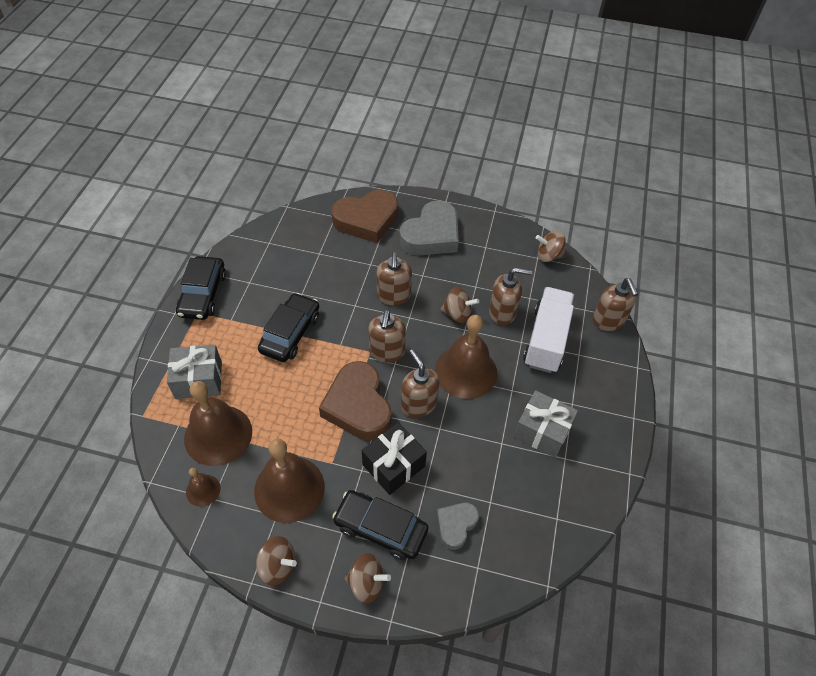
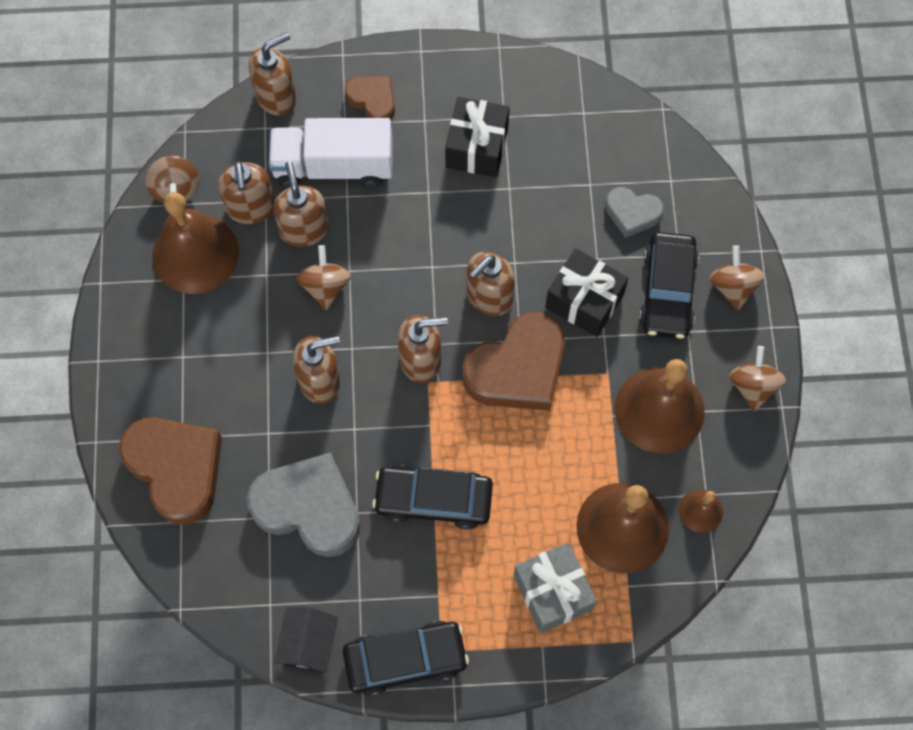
camera: 105 degrees left, 15 degrees up
grey heart [399,200,459,255] -> grey heart moved to [247,452,361,557]
brown bell [435,315,497,399] -> brown bell moved to [152,192,239,294]
grey gift [514,390,578,458] -> black gift [445,97,510,177]
none -> brown soap dispenser [218,161,275,224]
none -> black house [274,607,338,673]
none -> brown heart [345,76,395,120]

